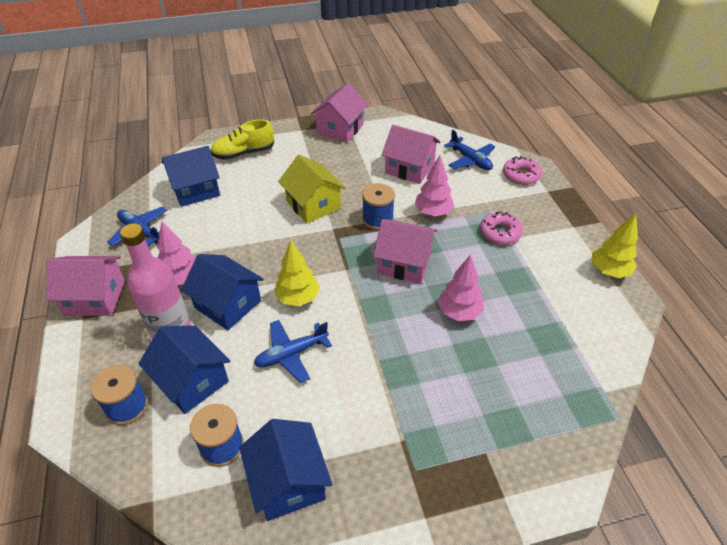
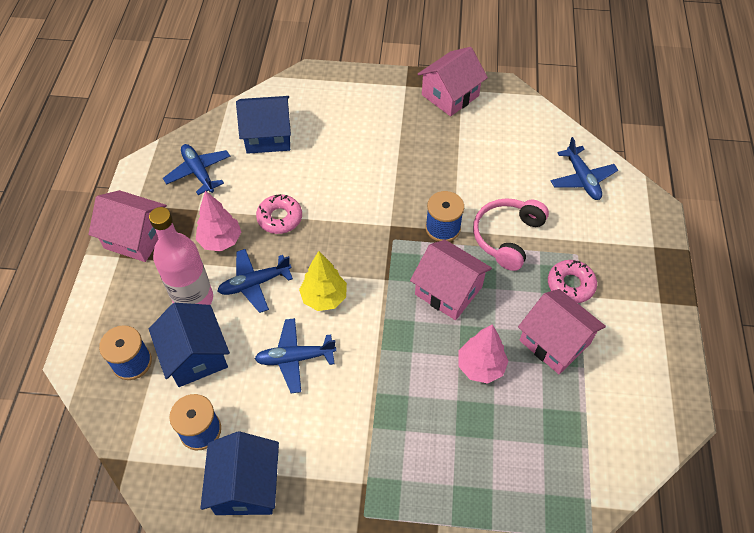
camera: 20 degrees right, 10 degrees up
blue house [181,254,263,330] -> blue plane [217,249,293,313]
yellow shoe [211,119,274,160] -> none
yellow house [278,155,346,223] -> none
pink house [382,125,441,184] -> pink house moved to [518,289,606,374]
pink tree [415,155,454,217] -> pink headphones [473,198,549,271]
pink donut [503,156,542,185] -> pink donut moved to [256,194,302,234]
yellow tree [592,213,638,278] -> none

